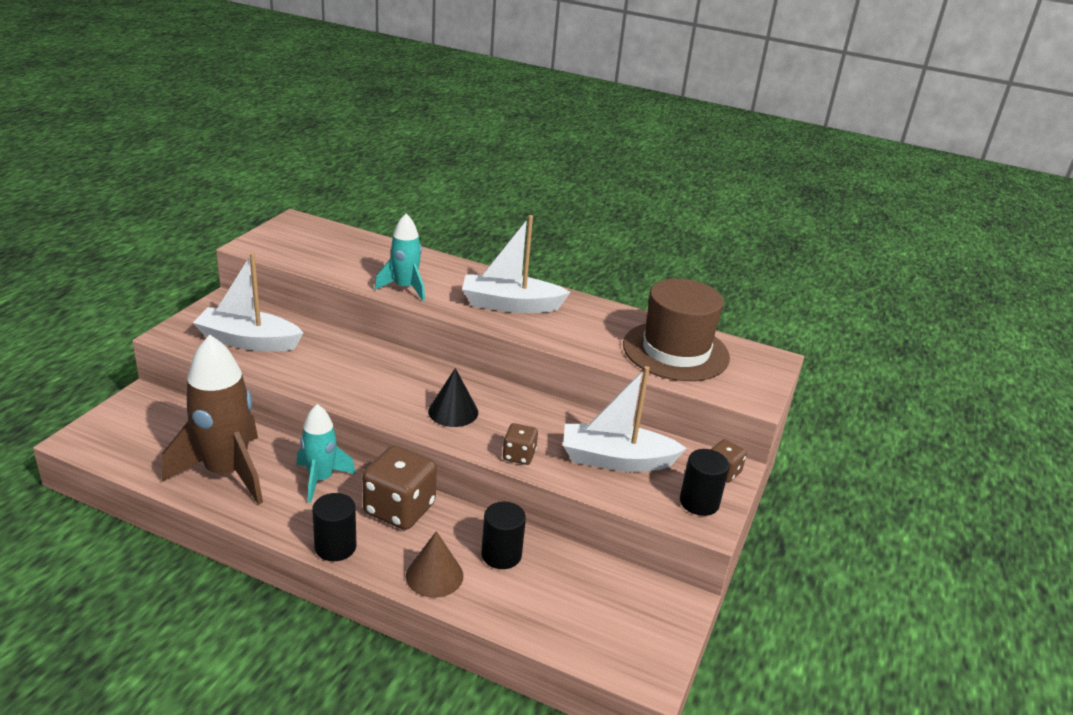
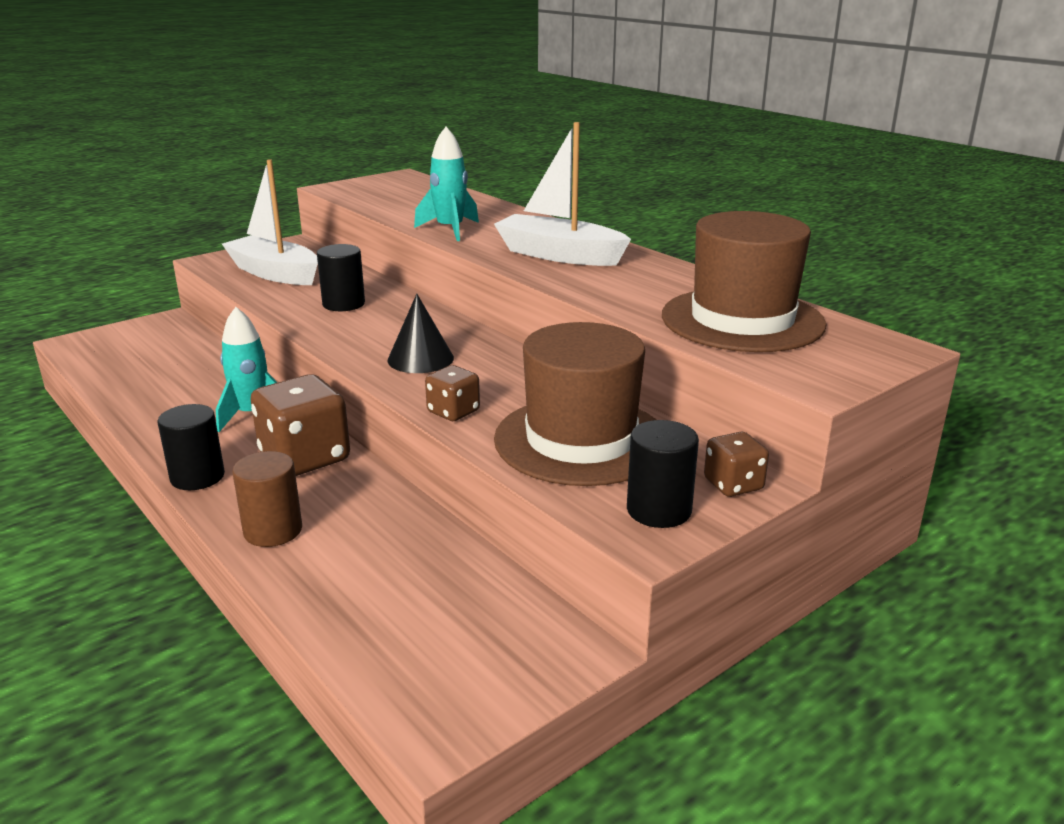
camera: 30 degrees right, 5 degrees down
brown rocket [162,335,263,505] -> none
brown cone [406,531,463,598] -> brown cylinder [232,451,302,547]
black cylinder [481,502,526,569] -> black cylinder moved to [317,244,365,311]
white boat [563,366,687,472] -> brown hat [494,322,657,486]

